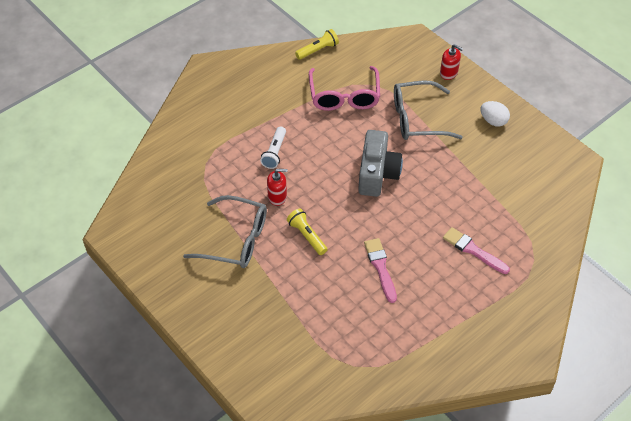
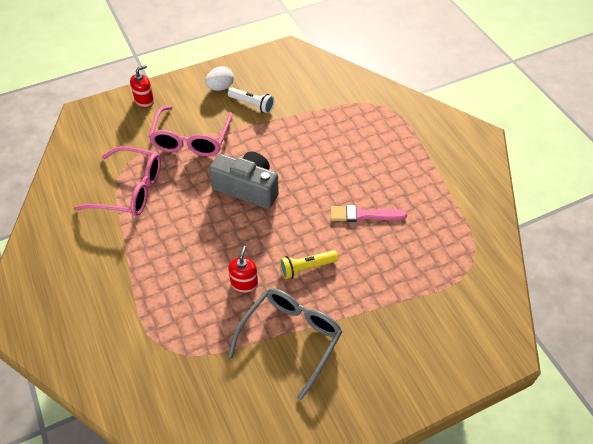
camera: 75 degrees left, 0 degrees up
white flashlight [260,126,286,169] -> white flashlight moved to [228,88,274,113]
yellow flashlight [295,29,339,60] -> none
grey glasses [394,81,463,140] -> pink glasses [149,106,233,156]
pink brush [443,227,510,274] -> none

